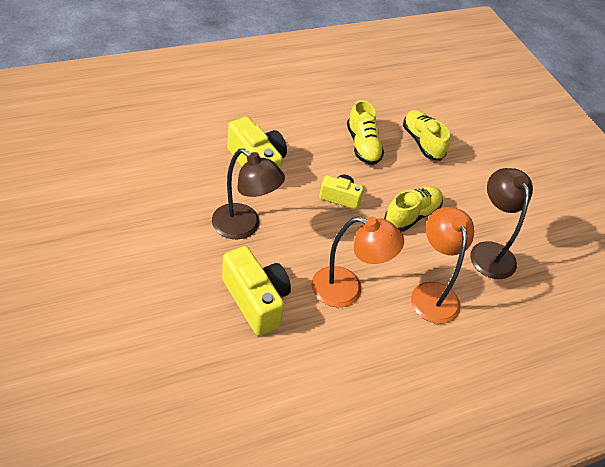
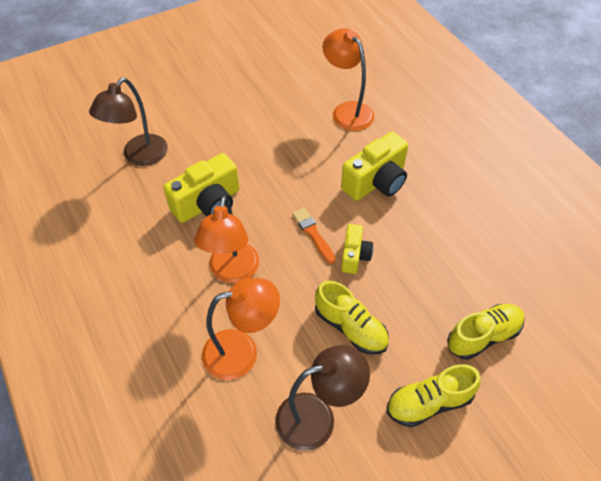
camera: 90 degrees right, 5 degrees up
brown lamp [212,148,285,239] -> brown lamp moved to [89,78,168,166]
yellow shoe [347,100,384,165] -> yellow shoe moved to [387,364,481,427]
none -> orange brush [292,208,336,264]
none -> orange lamp [323,28,374,131]

